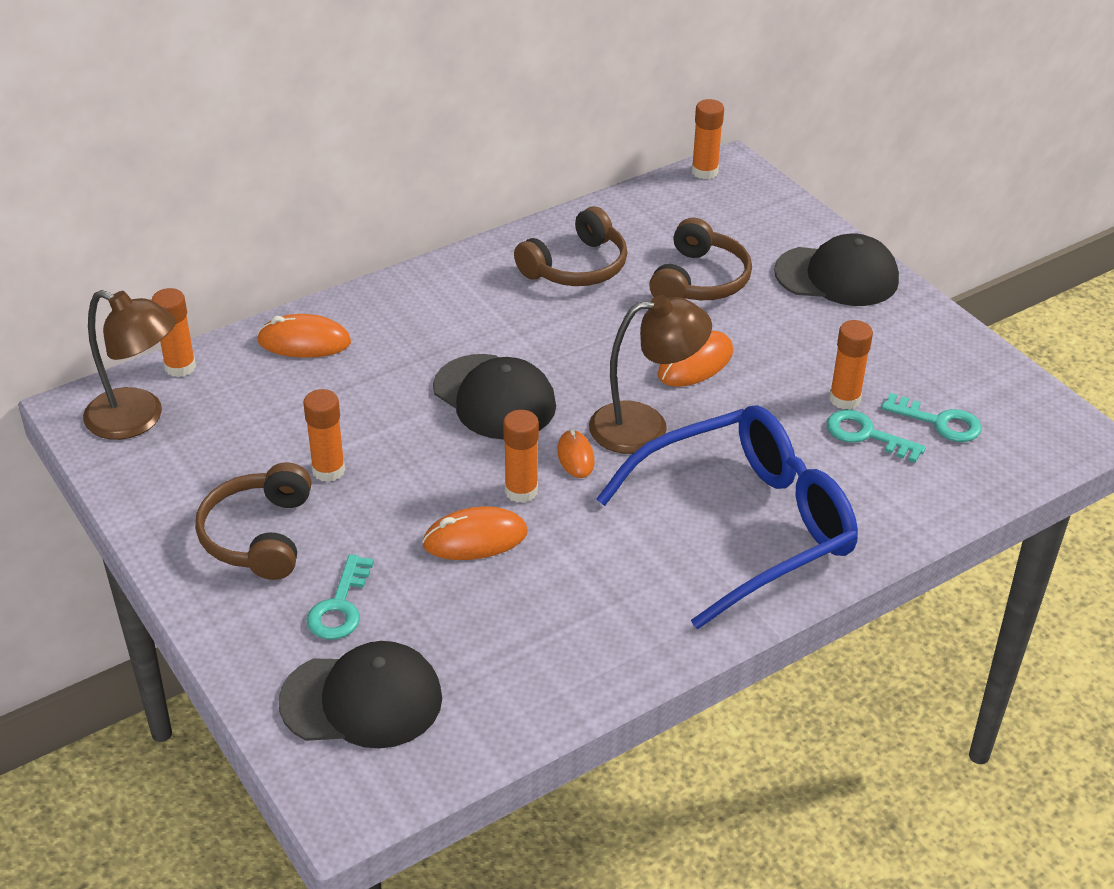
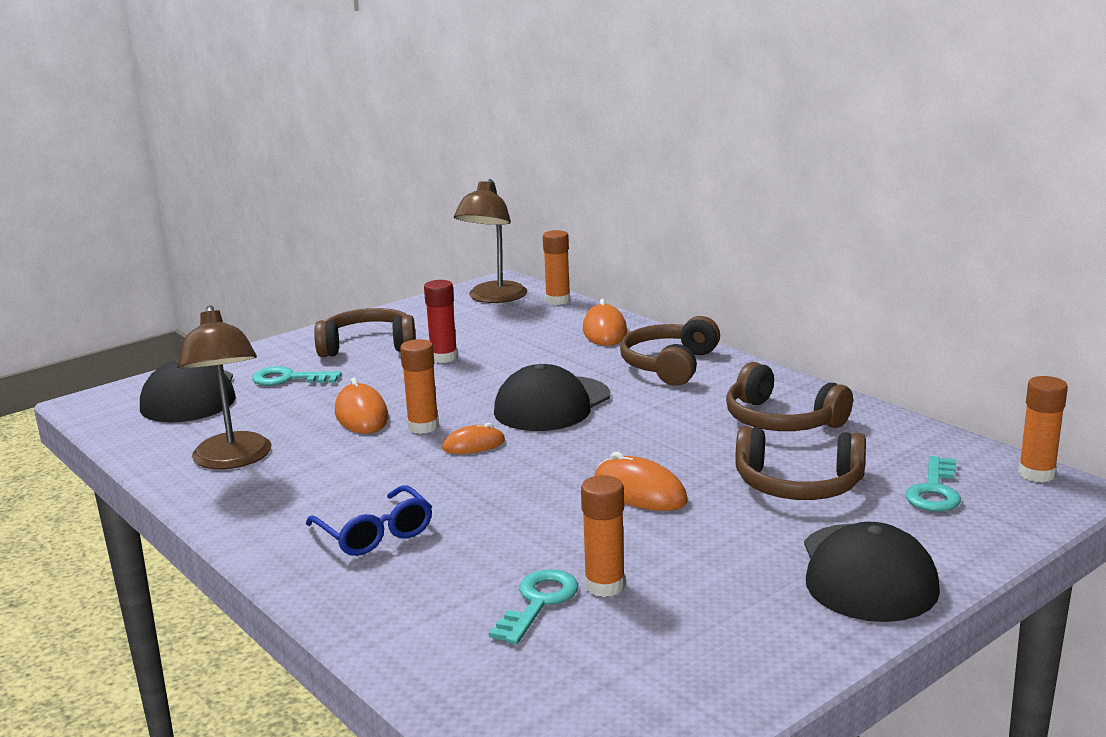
camera: 85 degrees right, 20 degrees down
orange glue stick [303,389,345,482] -> red glue stick [424,280,458,363]
brown lamp [589,295,712,454] -> brown lamp moved to [177,305,272,469]
blue glasses [596,406,858,629] -> blue glasses [306,485,432,556], size x0.46
turquoise key [881,393,982,442] -> turquoise key moved to [905,456,961,512]
none -> brown headphones [620,316,720,386]

